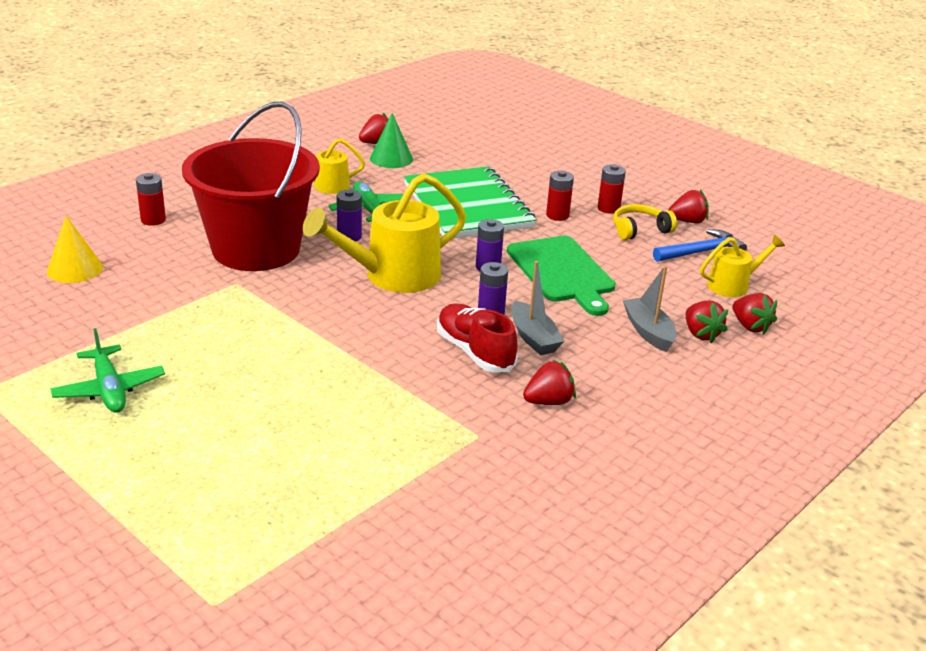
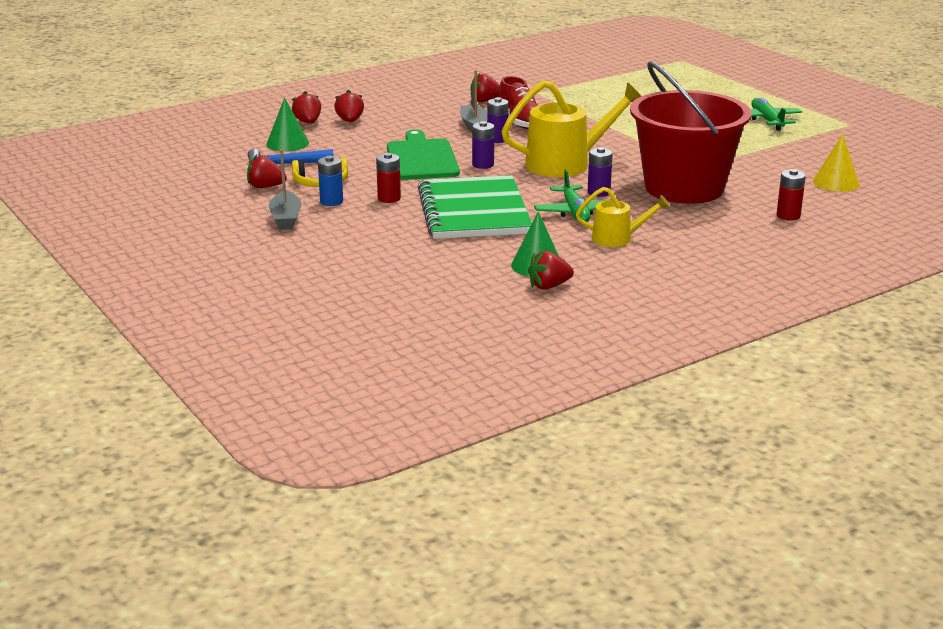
camera: 165 degrees left, 5 degrees down
red battery [598,164,626,214] -> blue battery [318,156,343,206]
grey boat [623,266,676,352] -> grey boat moved to [269,149,302,230]
yellow watering can [700,235,785,297] -> green cone [266,97,309,152]

